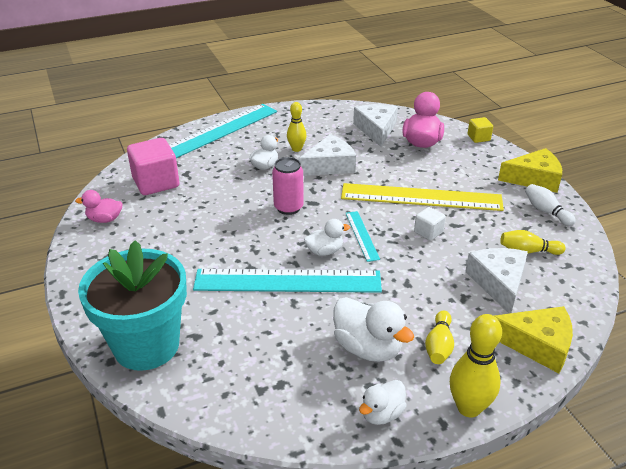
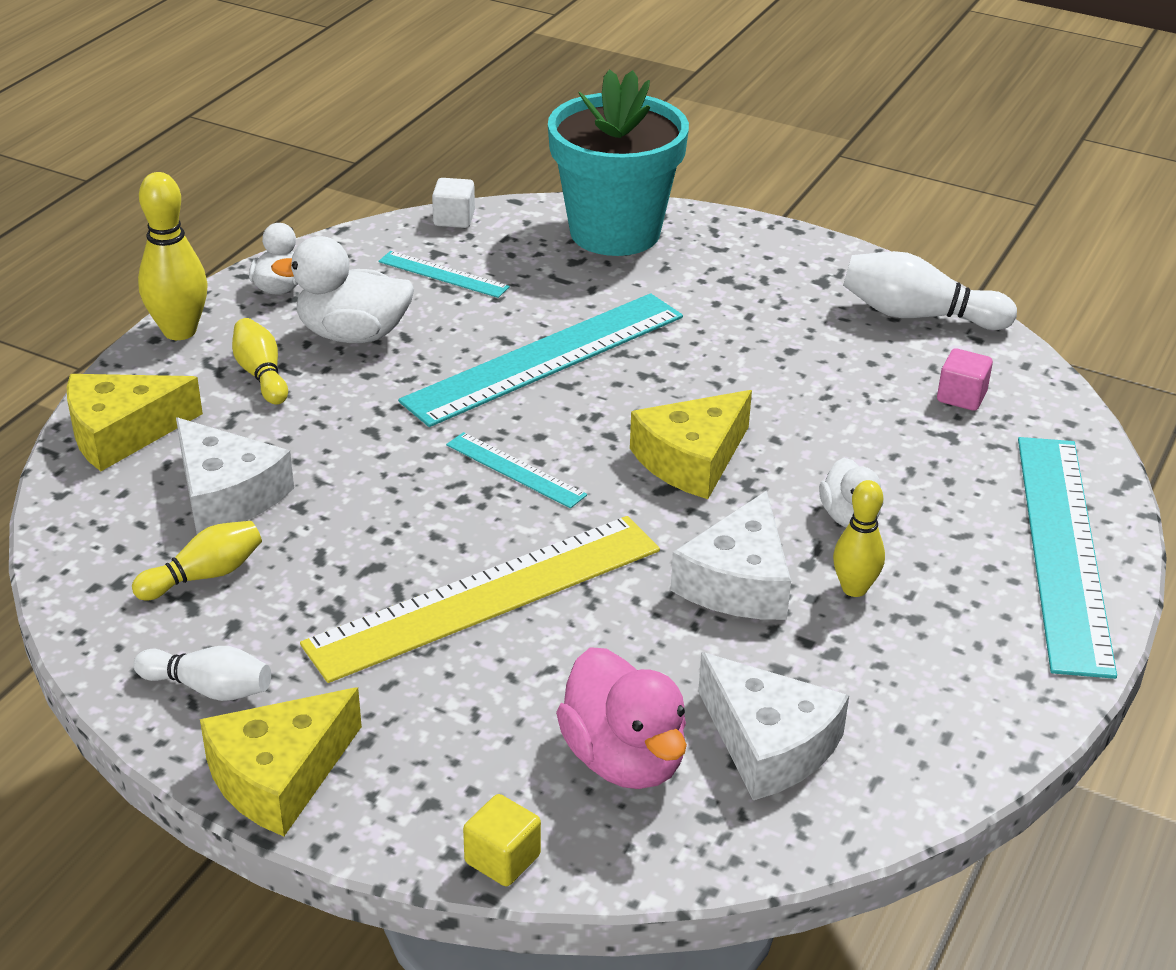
camera: 140 degrees right, 0 degrees up
pink duck [75,190,123,223] -> white bowling pin [843,251,1017,330]
pink cube [127,138,179,195] -> pink cube [937,348,993,411], size x0.51
pink can [272,157,304,215] -> yellow cheese [630,390,752,499]
white duck [304,219,350,256] -> none
white cube [414,207,446,241] -> white cube moved to [432,178,475,228]
none -> turquoise ruler [378,251,510,298]

